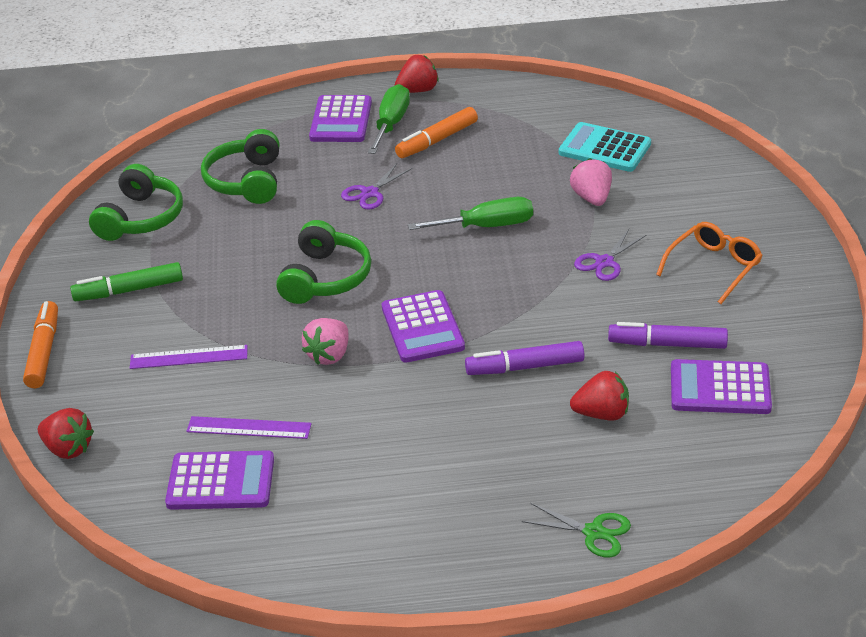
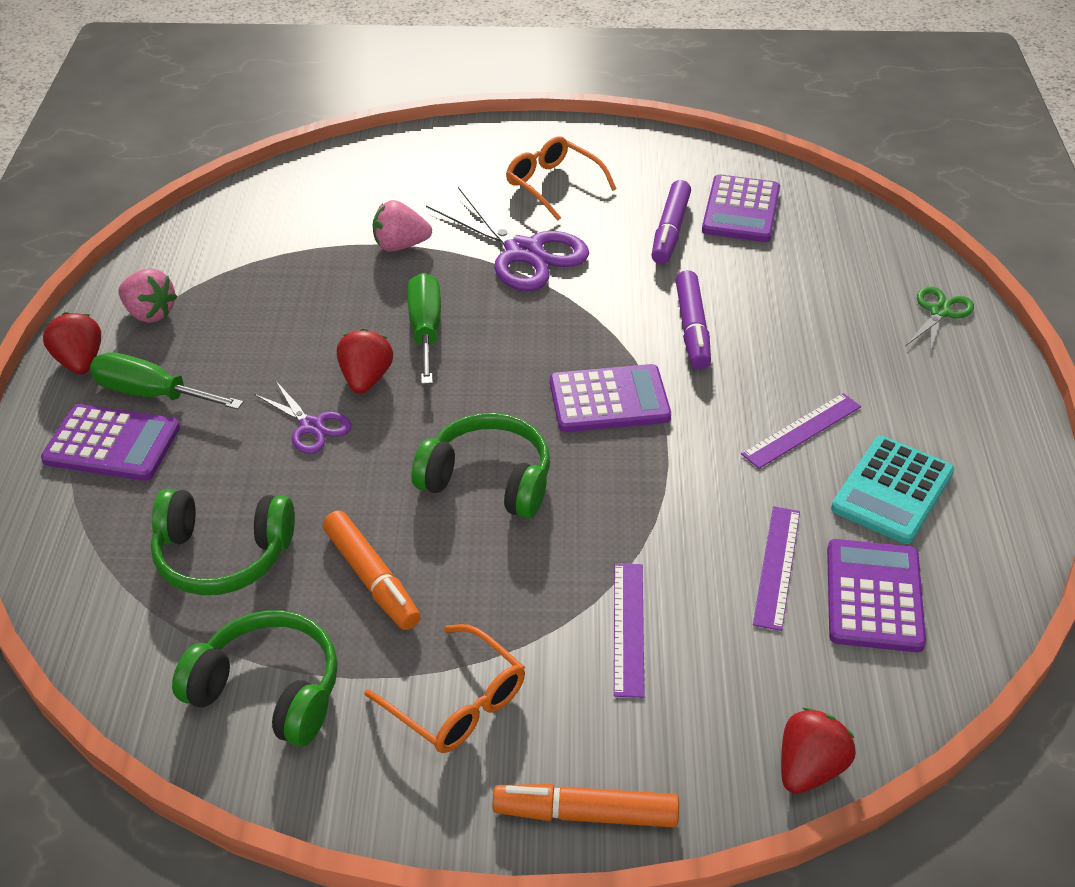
camera: 85 degrees left, 5 degrees up
green marker [70,262,183,301] -> orange glasses [365,624,525,753]
pink strawberry [302,318,349,365] -> pink strawberry moved to [118,269,177,323]
orange marker [395,107,478,158] -> orange marker moved to [323,511,421,630]
turquoise calculator [559,122,651,172] -> turquoise calculator moved to [831,436,955,544]
red strawberry [570,371,629,420] -> red strawberry moved to [337,329,393,394]
purple scissors [574,229,646,281] -> purple scissors [426,187,589,291], size x1.86
none -> purple ruler [741,393,861,469]

